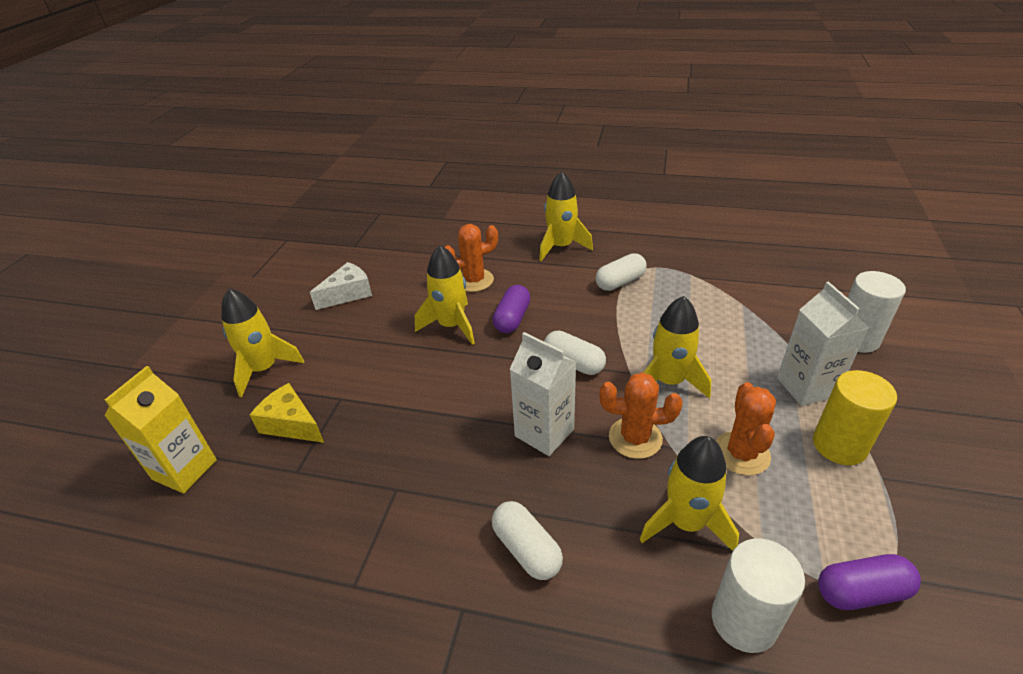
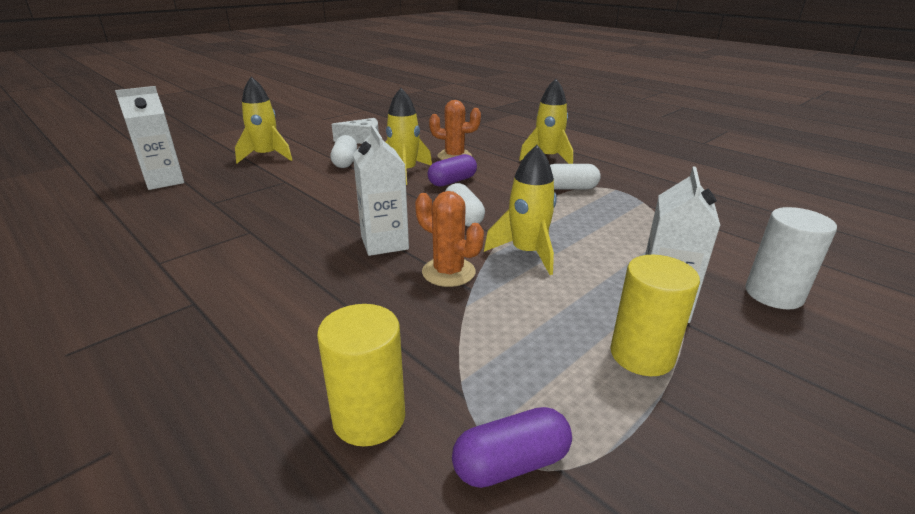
camera: 30 degrees right, 10 degrees down
yellow carton [104,366,217,494] -> white carton [115,86,184,190]
yellow cheese [250,383,324,443] -> none
white capsule [492,501,563,580] -> white capsule moved to [331,135,357,168]
yellow rocket [640,436,739,551] -> none
white cylinder [712,538,805,653] -> yellow cylinder [317,304,405,447]
orange cactus [715,382,776,476] -> none
purple capsule [818,554,921,610] -> purple capsule turned 45 degrees counterclockwise [452,407,572,488]

